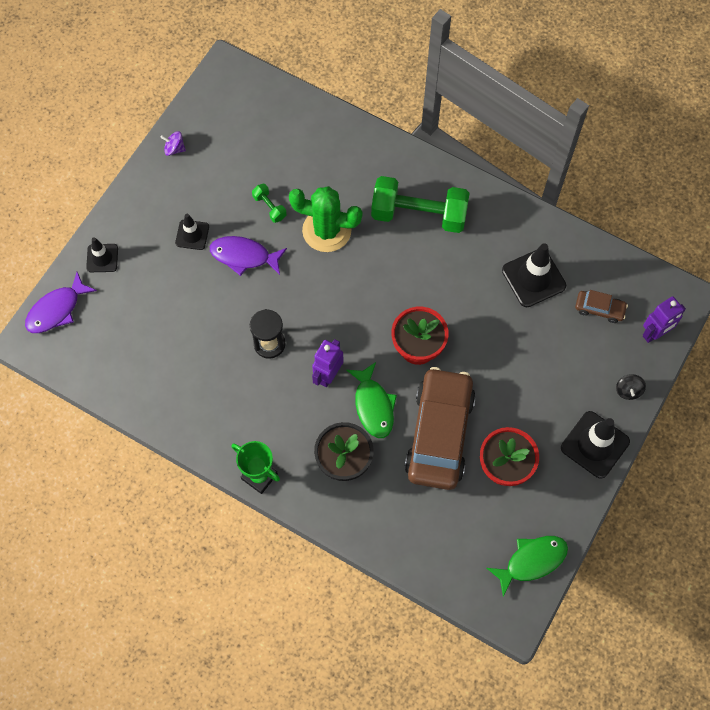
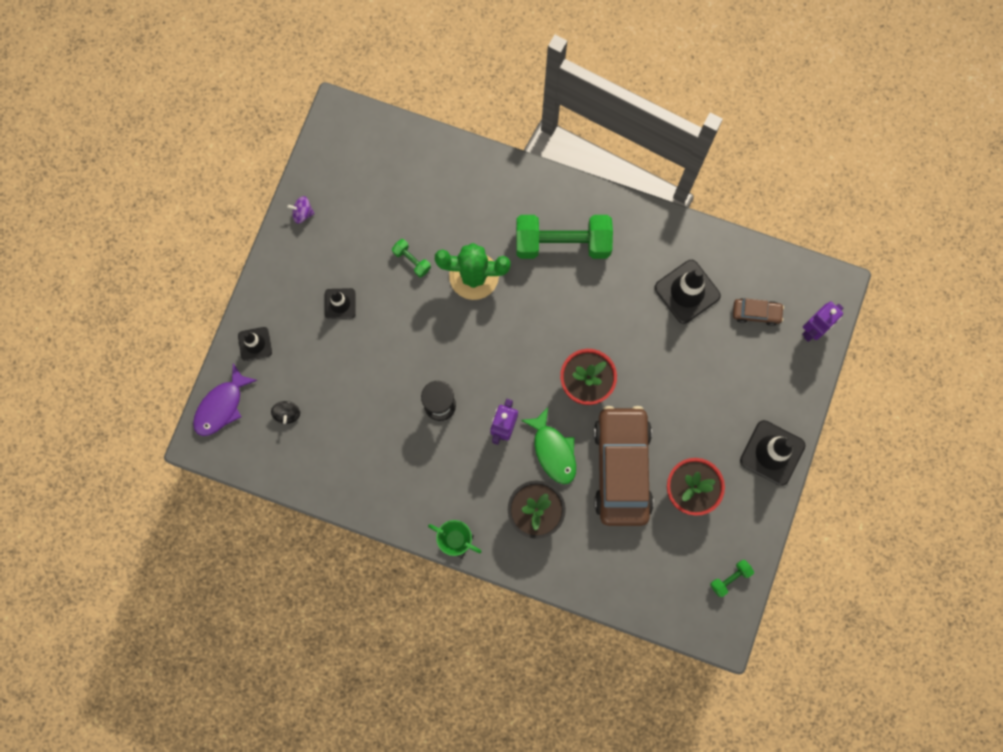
camera: 10 degrees left, 10 degrees up
purple fish [210,236,287,276] -> none
green fish [487,536,568,597] -> green dumbbell [710,560,754,597]
black spinning top [616,374,646,400] -> black spinning top moved to [271,401,300,424]

